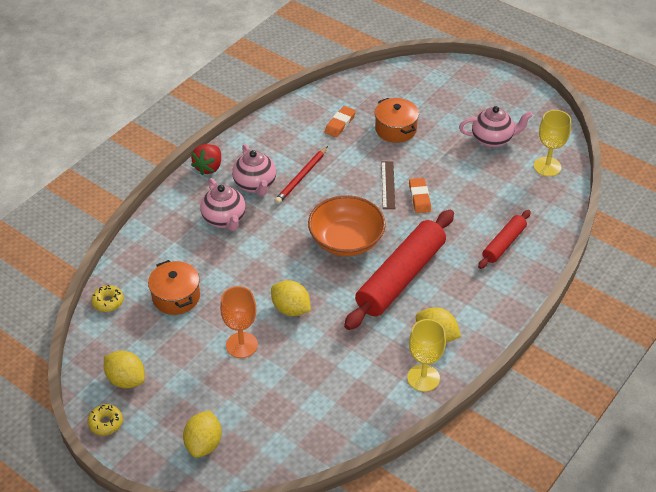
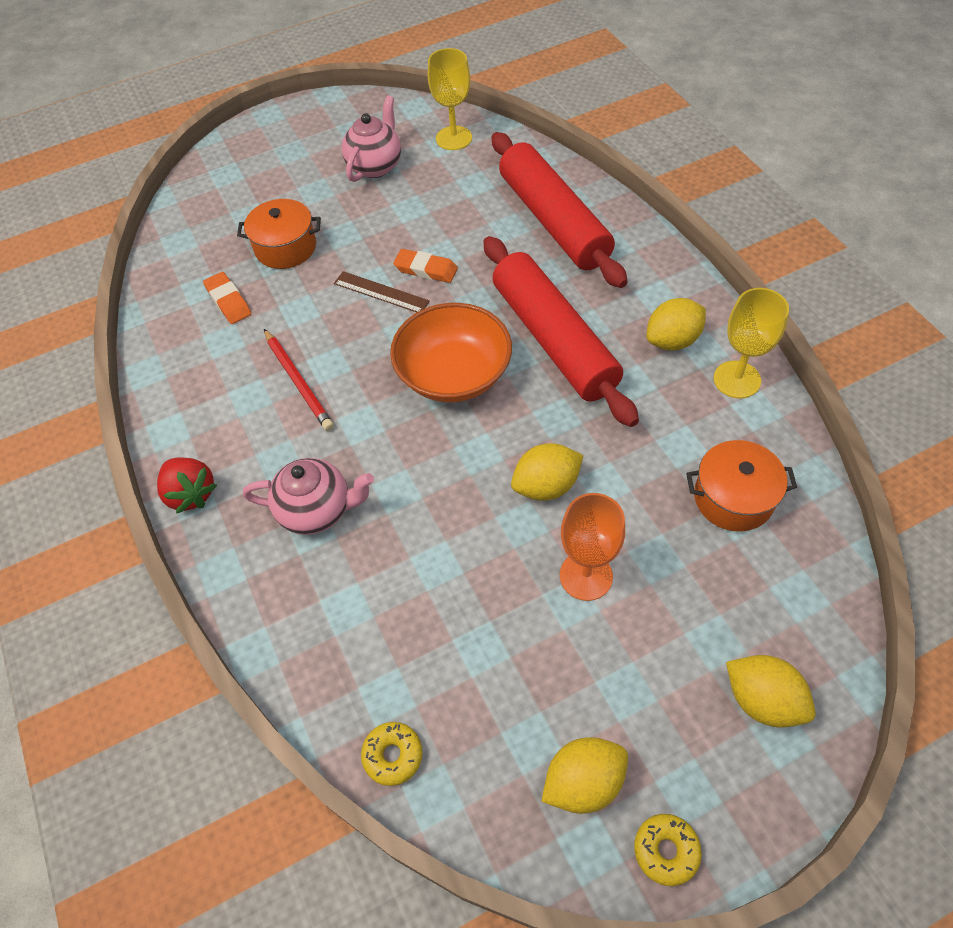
camera: 60 degrees left, 10 degrees up
orange pot [148,260,200,315] -> orange pot moved to [686,440,797,532]
pink teapot [232,144,276,196] -> none
red rolling pin [478,210,531,269] -> red rolling pin [492,132,628,288], size x1.91

